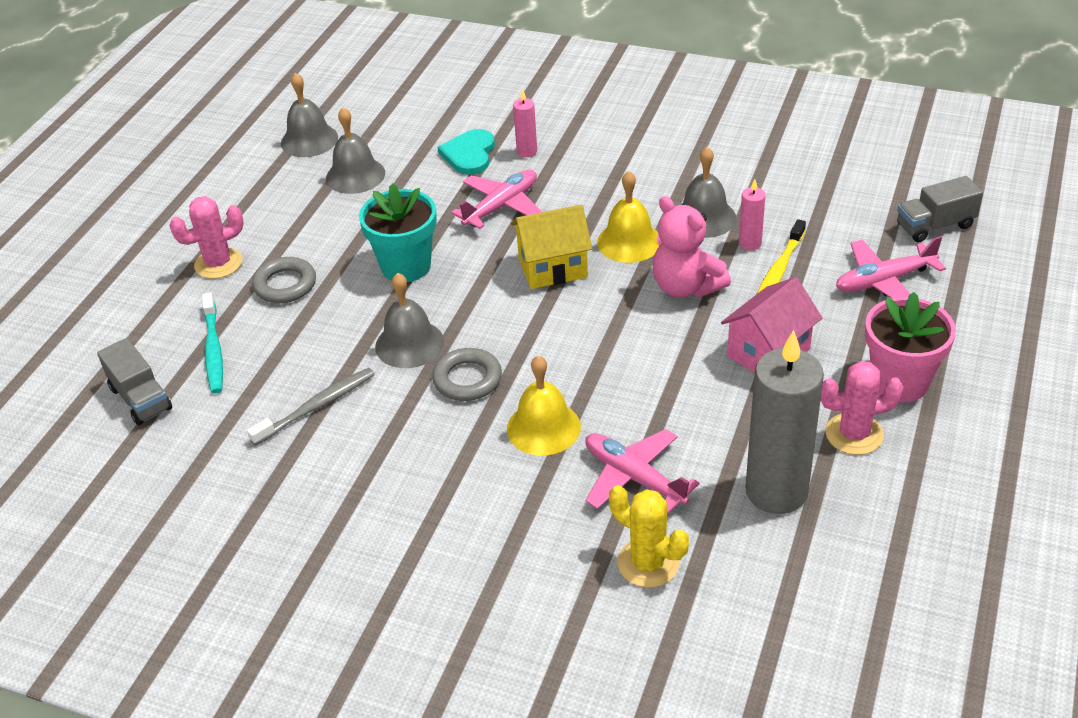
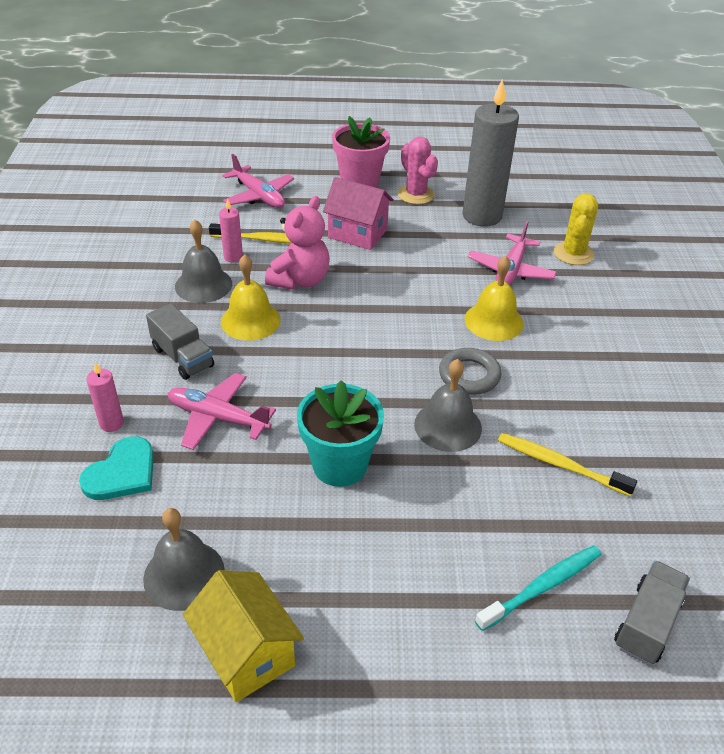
camera: 115 degrees left, 0 degrees up
pink cactus [169,196,244,279] -> none
grey toothbrush [247,368,375,445] -> yellow toothbrush [498,433,637,496]
grey ring [252,257,316,303] -> none
grey bell [281,73,338,157] -> none
turquoise heart [438,129,495,175] -> turquoise heart turned 45 degrees counterclockwise [79,436,154,500]
yellow house [511,205,592,289] -> yellow house moved to [183,570,304,702]
grey truck [897,176,983,242] -> grey truck moved to [146,303,214,380]

